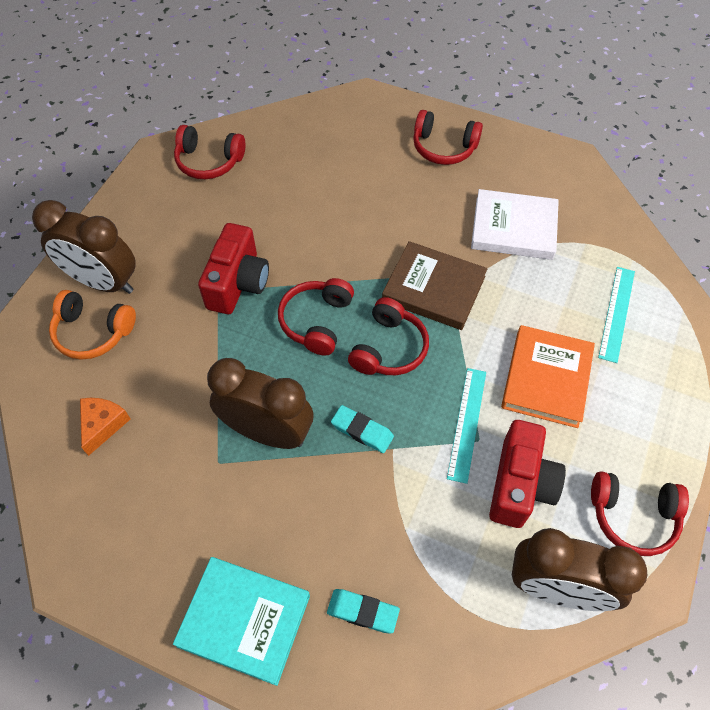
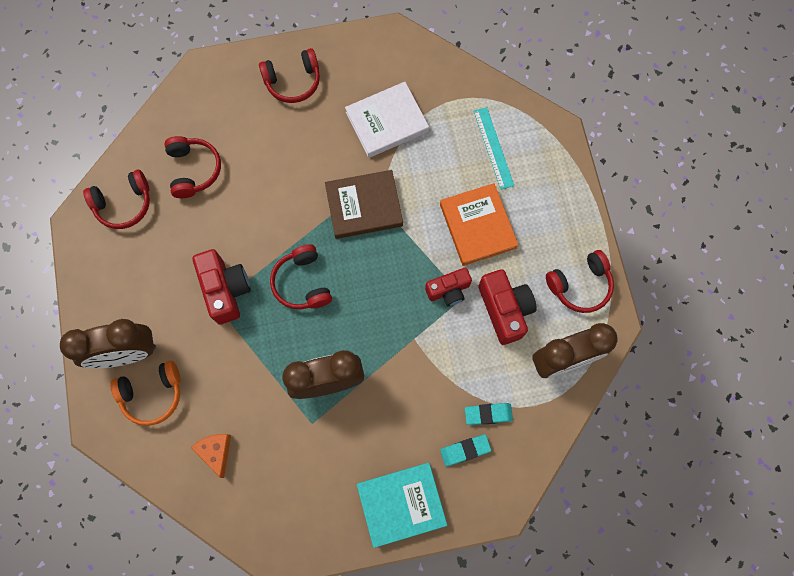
camera: 35 degrees left, 15 degrees up
turquoise eraser [331,405,394,453] -> turquoise eraser moved to [465,403,513,425]
red headphones [348,297,429,375] -> red headphones moved to [164,136,221,198]
turquoise ruler [447,368,486,484] -> red camera [425,268,472,306]

